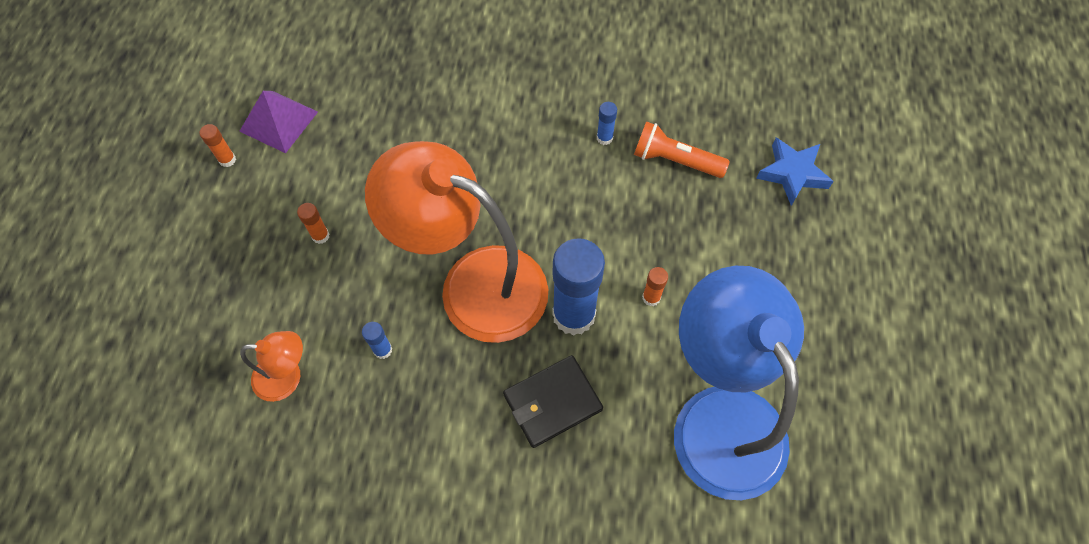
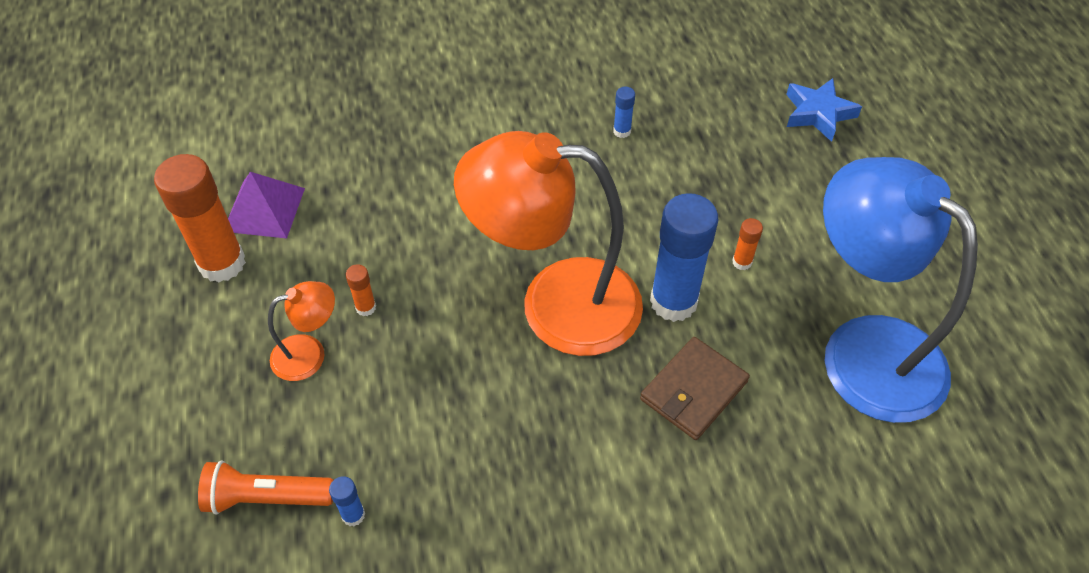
camera: 20 degrees left, 10 degrees down
orange glue stick [199,124,236,167] -> orange glue stick [154,154,246,282], size x2.33
orange lamp [240,331,303,402] -> orange lamp moved to [268,281,335,381]
blue glue stick [362,322,392,359] -> blue glue stick moved to [329,476,365,526]
black wallet [503,355,603,448] -> brown wallet [640,337,750,440]
orange flashlight [634,121,730,178] -> orange flashlight moved to [198,460,334,515]

